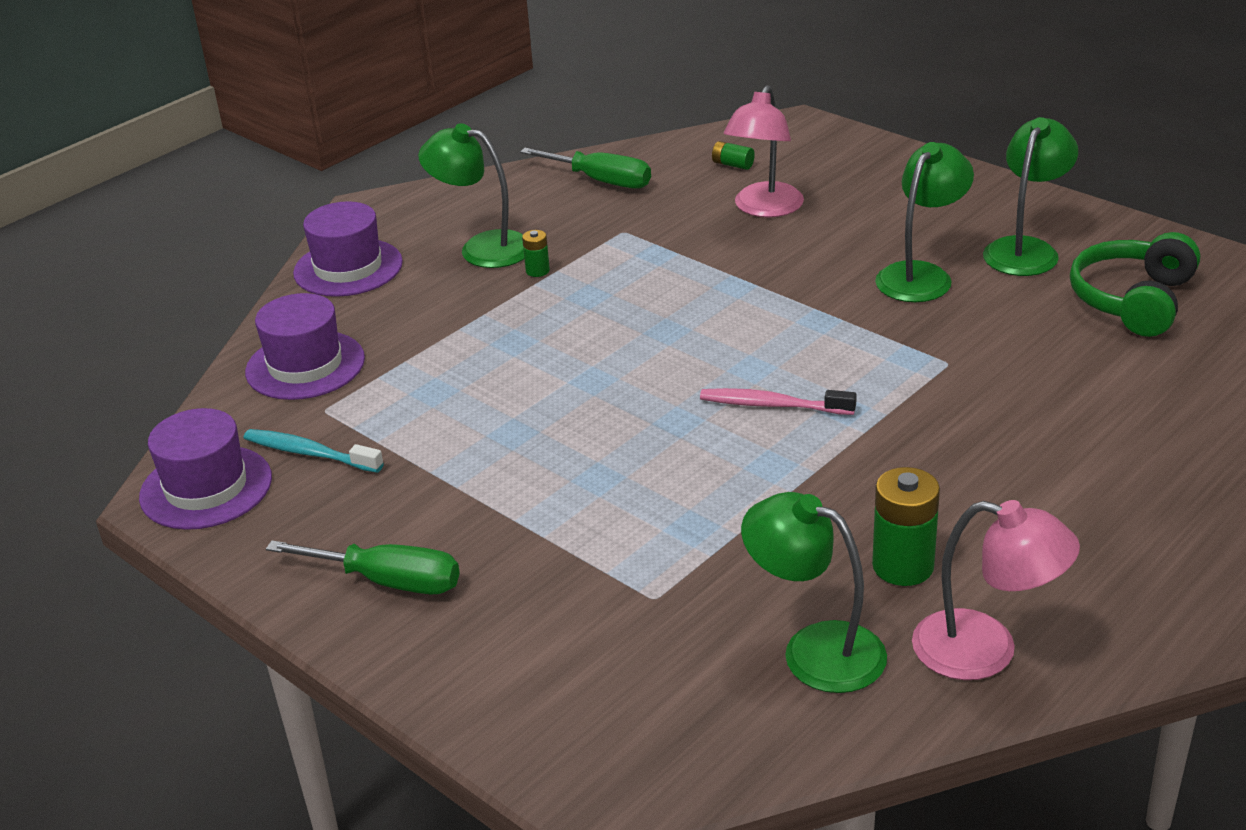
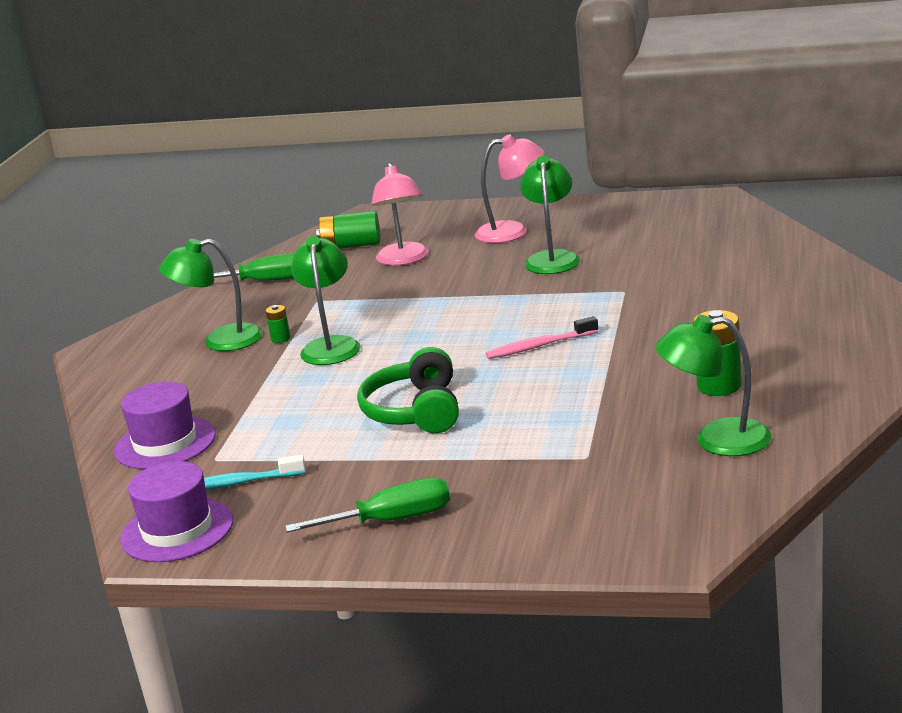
camera: 30 degrees left, 10 degrees down
purple hat [293,201,403,297] -> none
green battery [712,141,755,170] -> green battery [316,211,380,249], size x1.93
pink lamp [912,500,1080,680] -> pink lamp moved to [475,134,545,243]
green lamp [983,117,1078,276] -> green lamp moved to [291,236,361,365]
green headphones [1070,232,1200,337] -> green headphones moved to [357,347,459,433]

